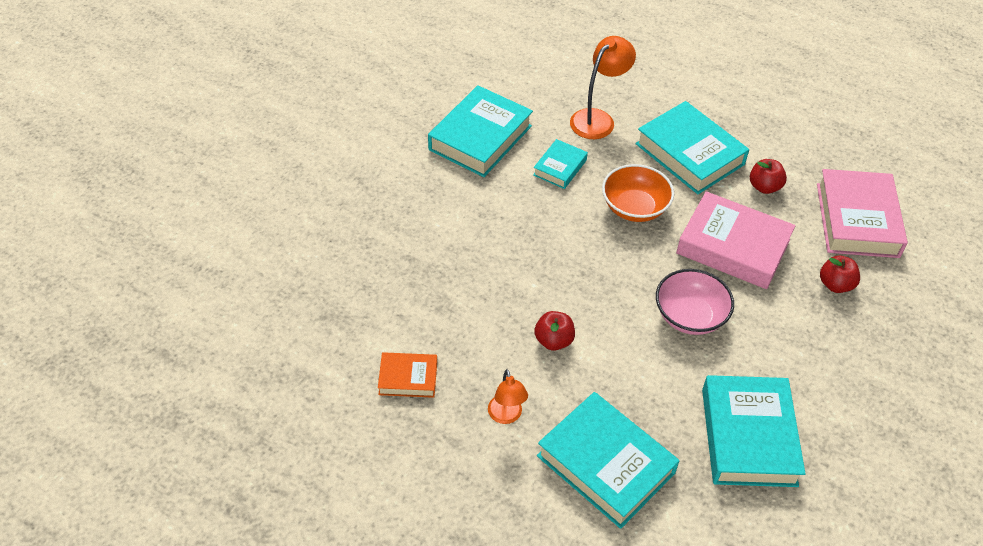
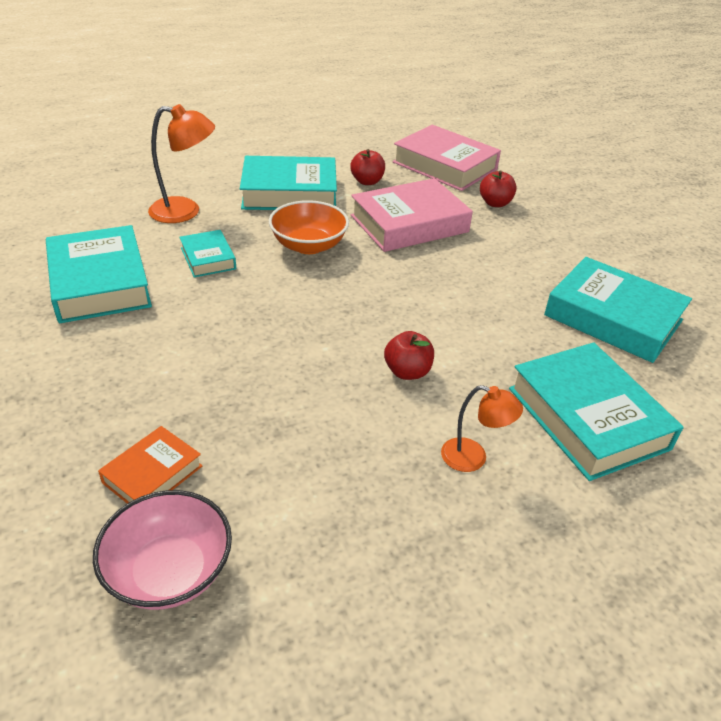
camera: 55 degrees left, 10 degrees down
orange book [378,352,437,398] -> orange book moved to [98,426,203,504]
turquoise book [537,392,679,529] -> turquoise book turned 75 degrees clockwise [509,342,684,481]
orange lamp [570,36,636,139] -> orange lamp turned 105 degrees clockwise [148,104,215,223]
pink bowl [656,269,734,335] -> pink bowl moved to [93,490,232,610]

